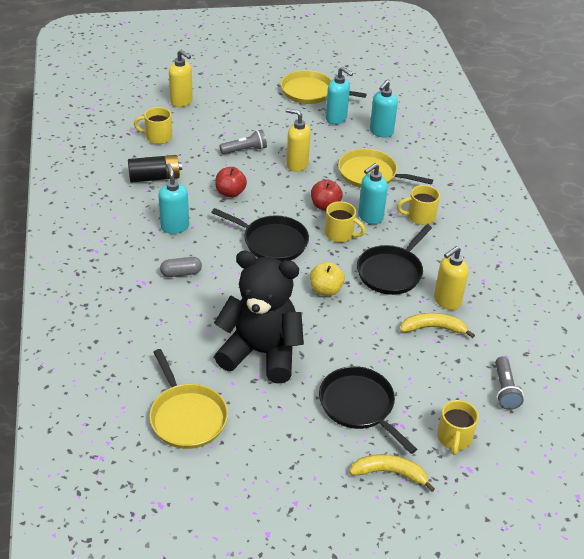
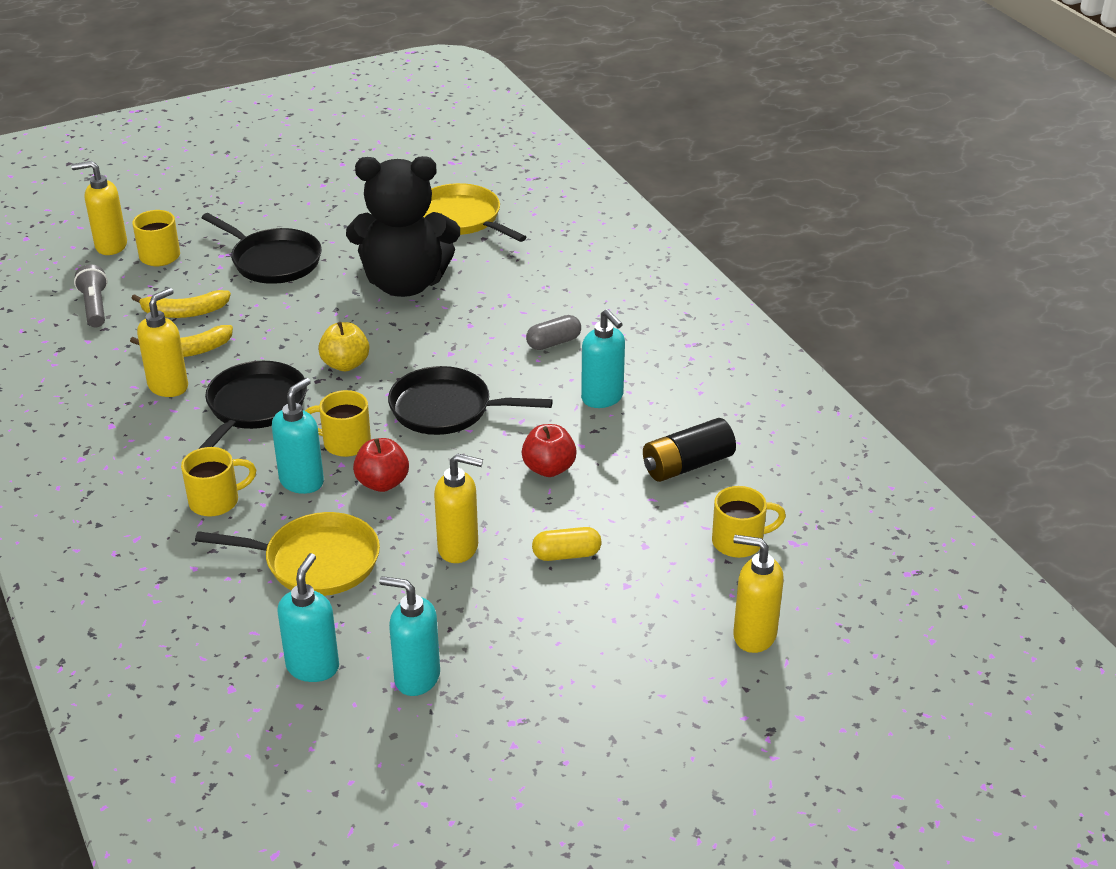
camera: 165 degrees right, 5 degrees down
grey flashlight [220,129,267,154] -> yellow capsule [532,527,601,561]
yellow pan [281,70,367,104] -> none
yellow banana [349,454,435,492] -> yellow banana moved to [131,290,231,318]
none -> yellow soap dispenser [71,161,127,255]

